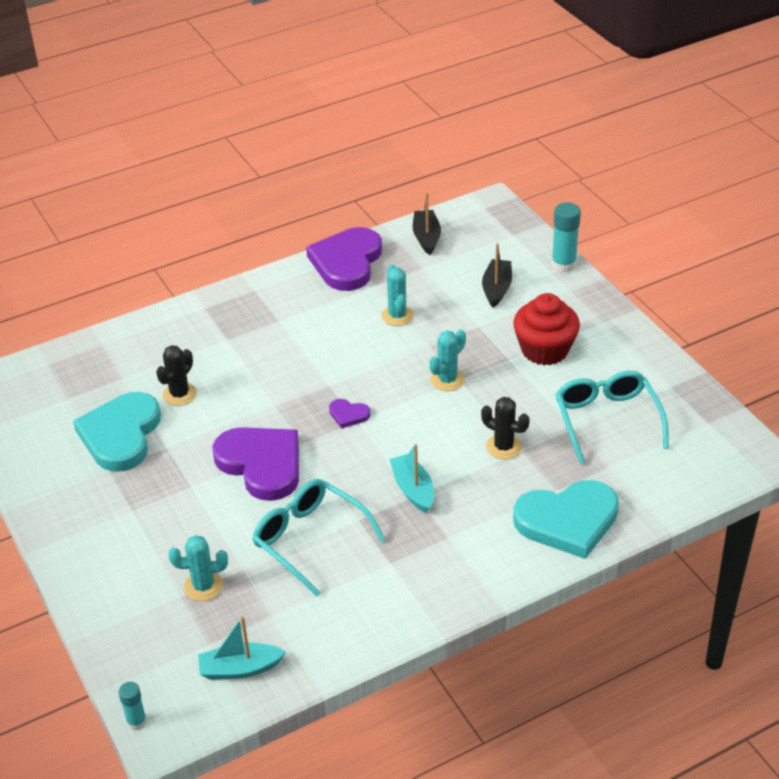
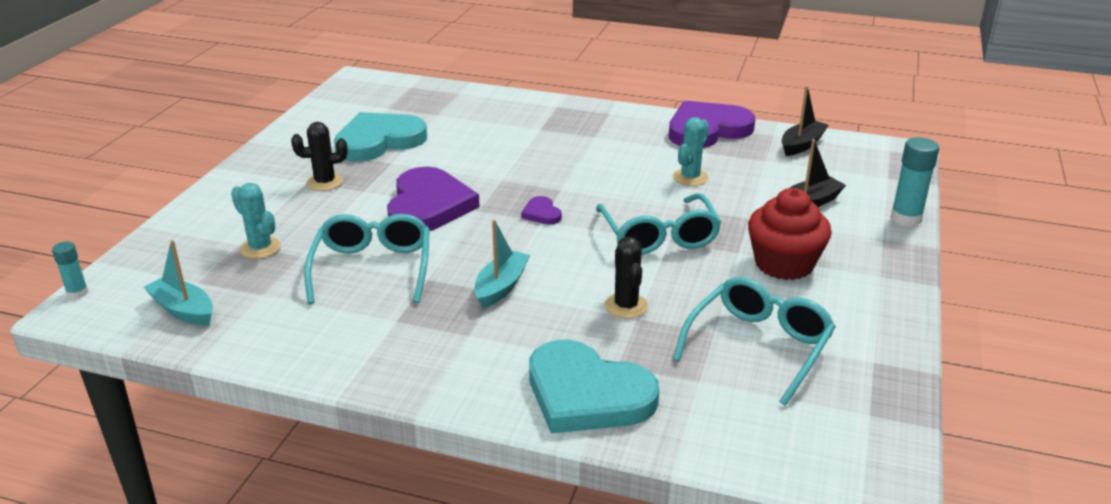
camera: 45 degrees right, 10 degrees down
black cactus [156,345,197,406] -> black cactus moved to [291,122,348,191]
turquoise cactus [429,329,466,391] -> turquoise glasses [596,193,722,255]

